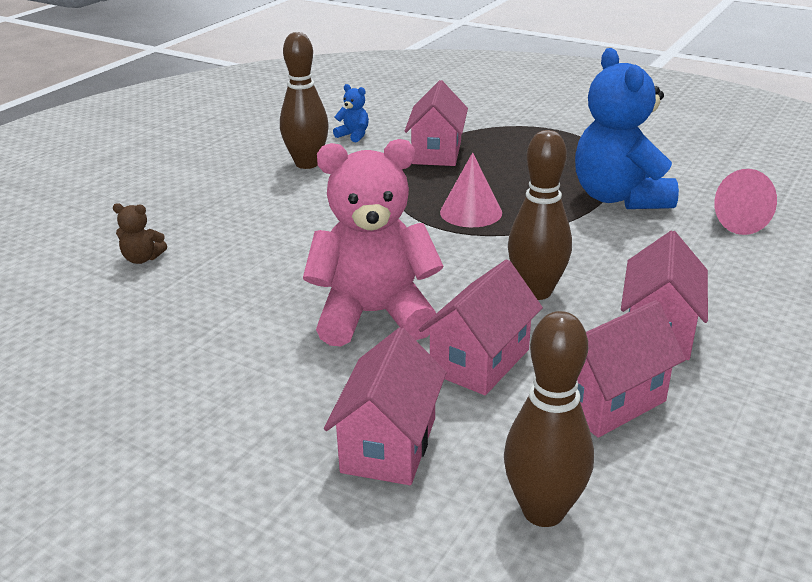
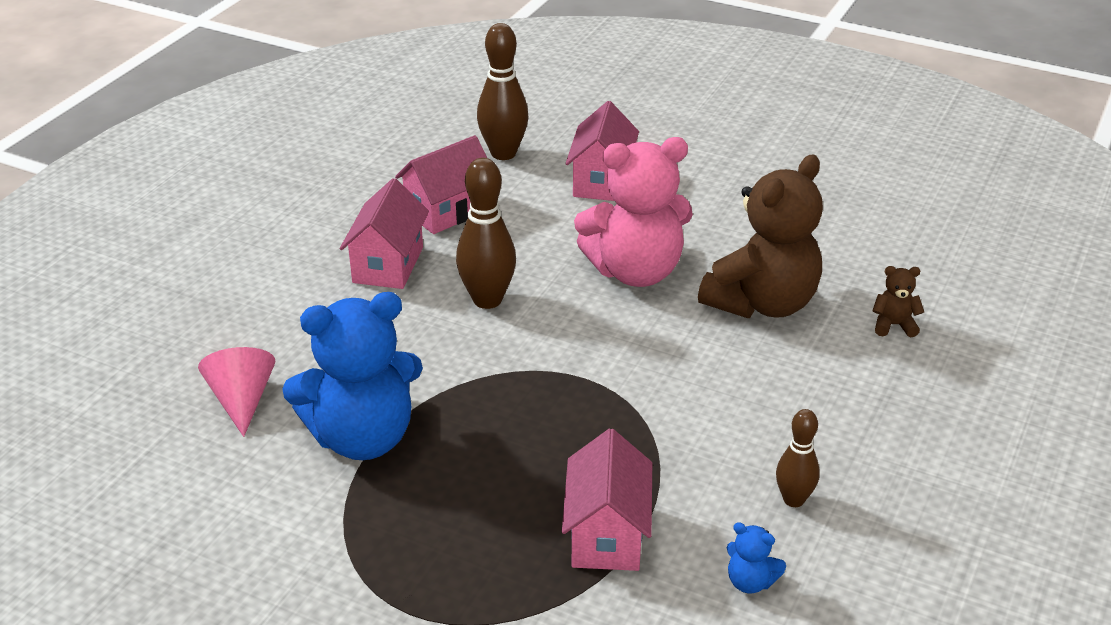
camera: 175 degrees right, 5 degrees up
brown bowling pin [280,32,329,169] -> brown bowling pin [776,409,820,507], size x0.61
pink house [419,259,543,395] -> none
pink cone [440,152,502,227] -> none
blue teddy bear [575,48,679,209] -> blue teddy bear turned 90 degrees clockwise [282,292,423,460]
none -> brown teddy bear [698,154,823,318]

